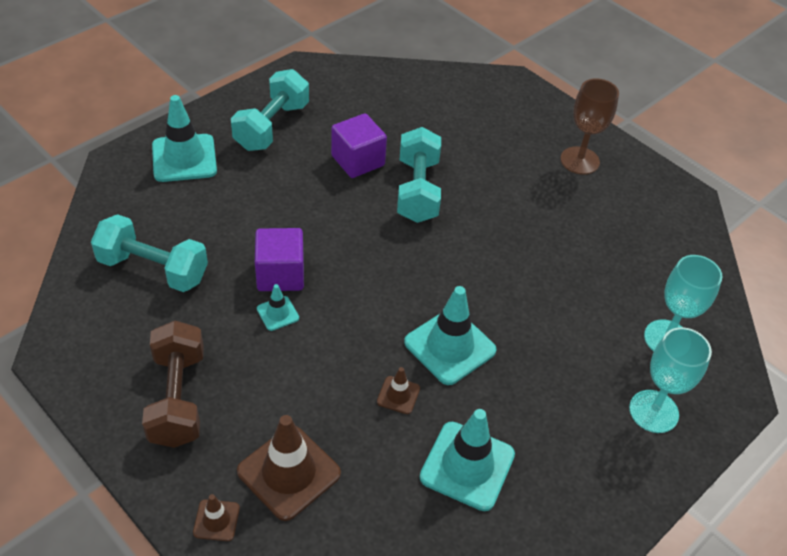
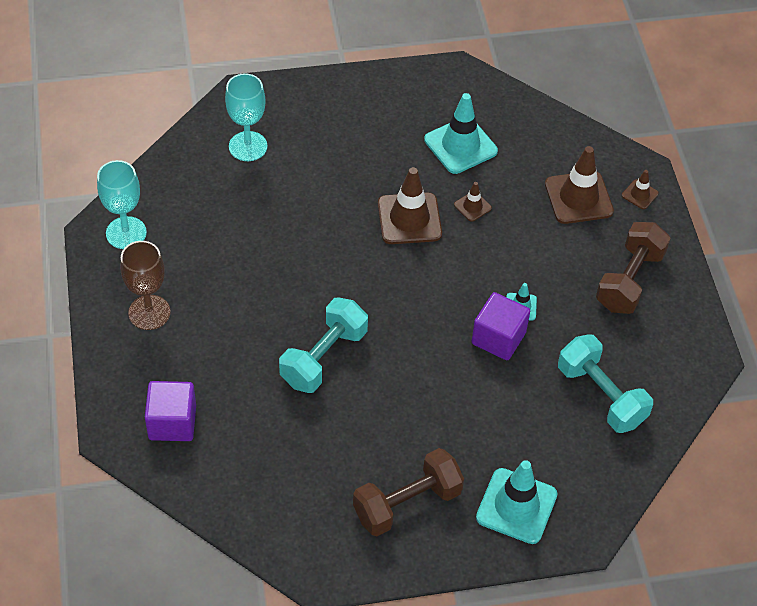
camera: 145 degrees left, 5 degrees up
turquoise dumbbell [231,69,309,151] -> brown dumbbell [353,448,464,536]
purple cube [331,113,387,178] -> purple cube moved to [145,381,196,441]
turquoise traffic cone [404,286,497,385] -> brown traffic cone [378,167,442,244]
turquoise goblet [629,327,712,433] -> turquoise goblet moved to [97,160,147,249]

